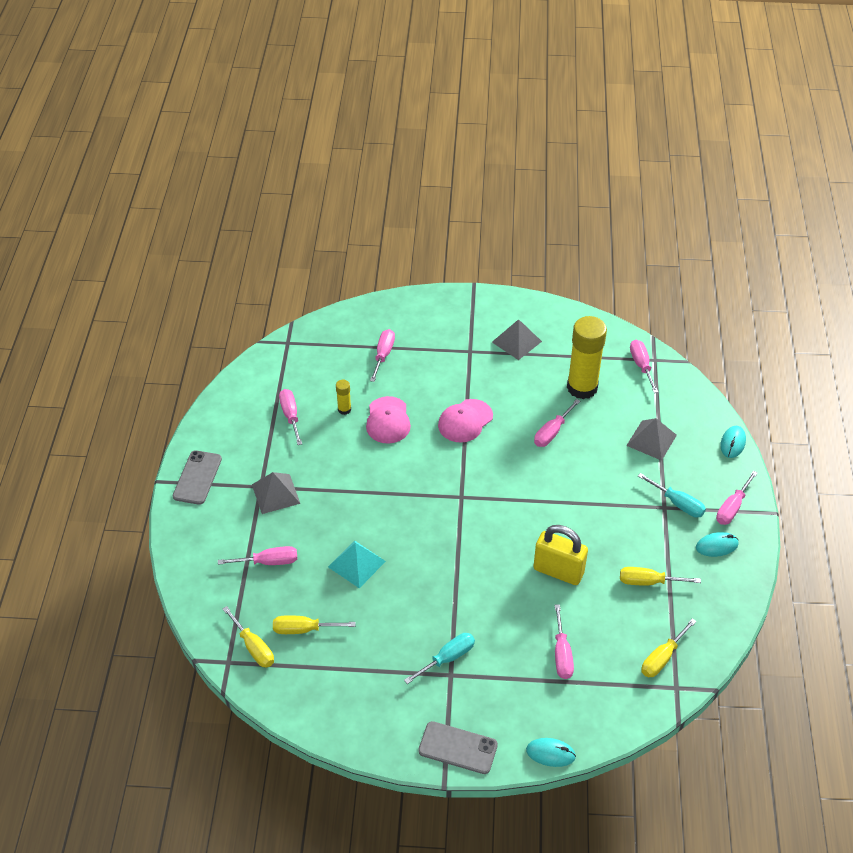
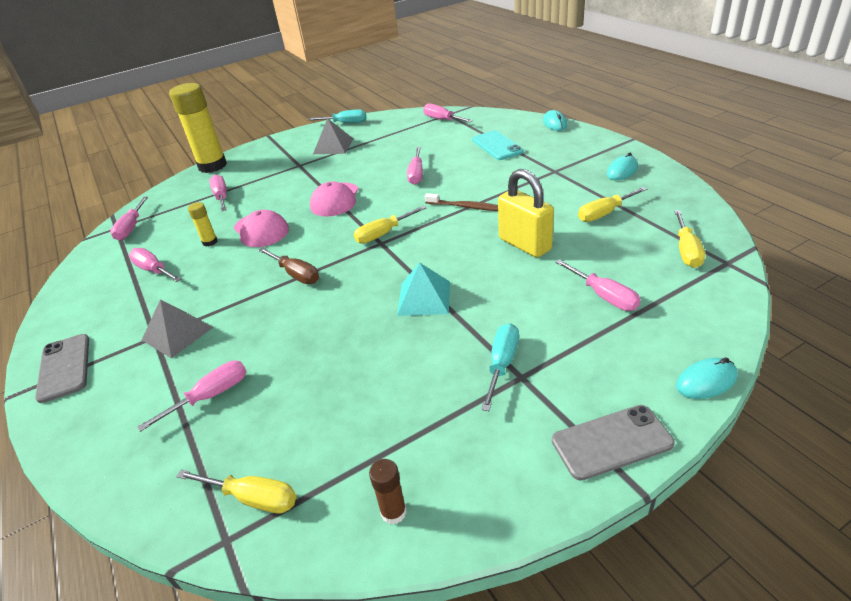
camera: 30 degrees left, 10 degrees down
yellow screwdriver [273,616,356,634] -> yellow screwdriver moved to [354,206,426,244]
turquoise pyramid [328,540,386,588] -> turquoise pyramid moved to [397,262,450,316]
yellow padlock [533,525,588,585] -> yellow padlock turned 60 degrees clockwise [498,169,554,258]
yellow glue stick [567,316,607,399] -> yellow glue stick moved to [169,83,227,173]
grey pyramid [626,418,677,461] -> turquoise phone [472,130,524,160]
turquoise screwdriver [638,473,706,518] -> turquoise screwdriver moved to [308,110,367,123]
pink screwdriver [716,471,758,525] -> pink screwdriver moved to [110,197,148,240]
none -> brown screwdriver [258,248,319,284]
none -> brown glue stick [369,459,407,524]
none -> brown toothbrush [425,193,498,211]

